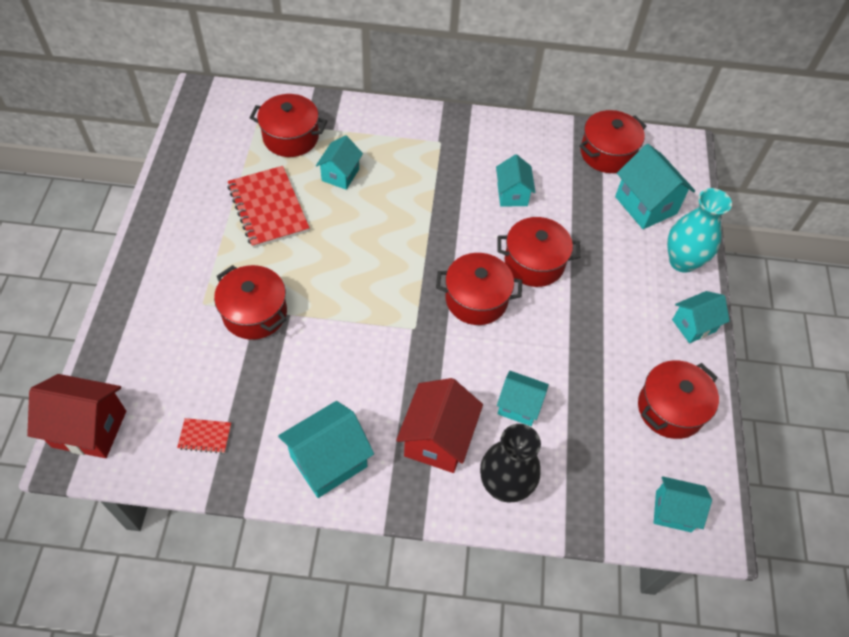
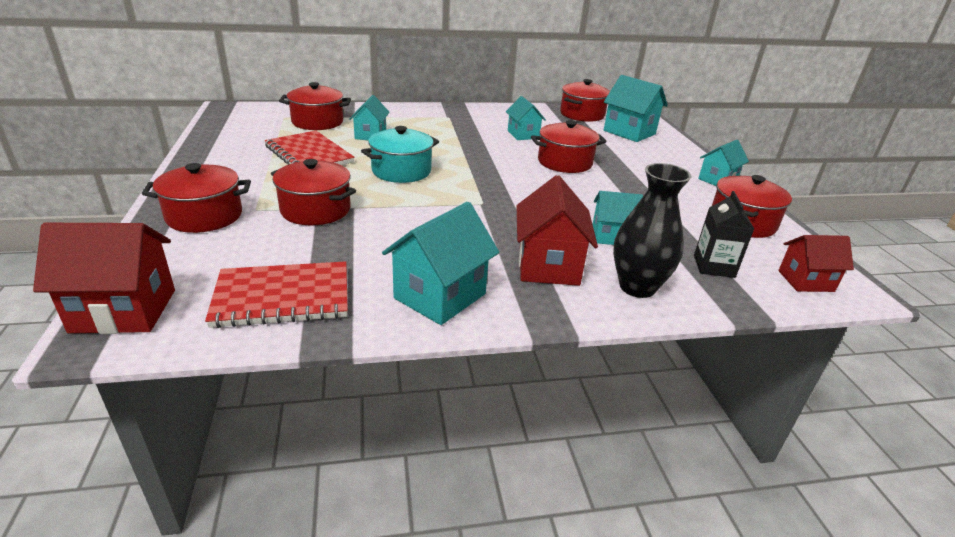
camera: 15 degrees left, 25 degrees down
red notebook [177,418,231,454] -> red notebook [205,261,348,328], size x2.17
red pot [436,253,522,325] -> red pot moved to [142,163,251,233]
turquoise house [654,476,712,532] -> red house [778,235,854,292]
turquoise vase [667,188,732,273] -> none
none -> turquoise pot [361,126,439,183]
none -> black carton [694,191,754,278]

